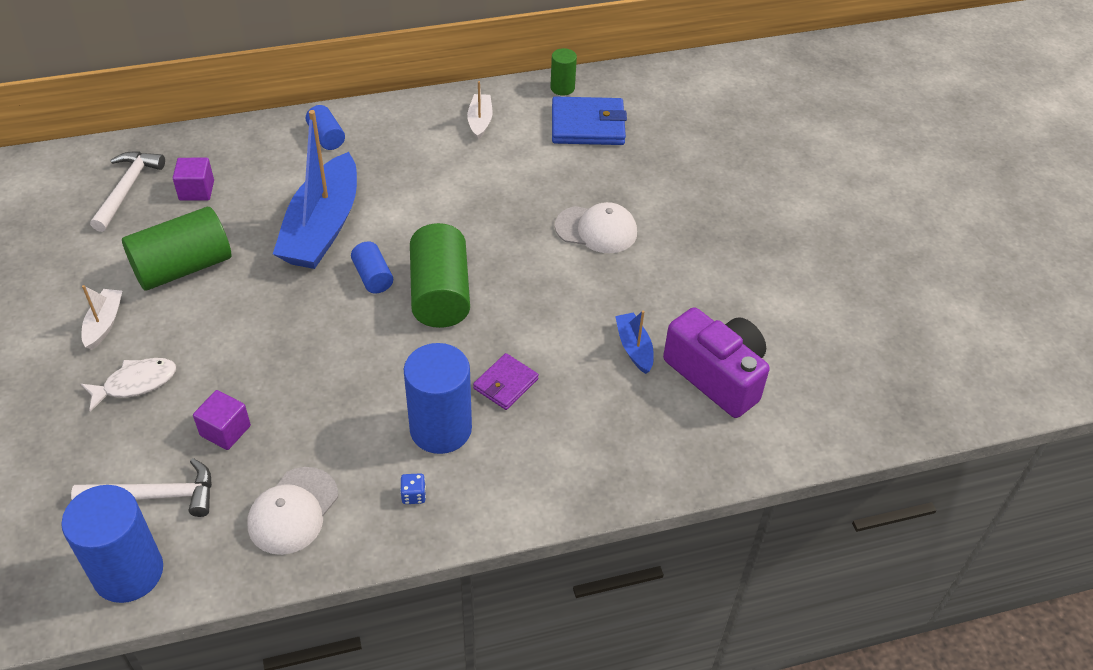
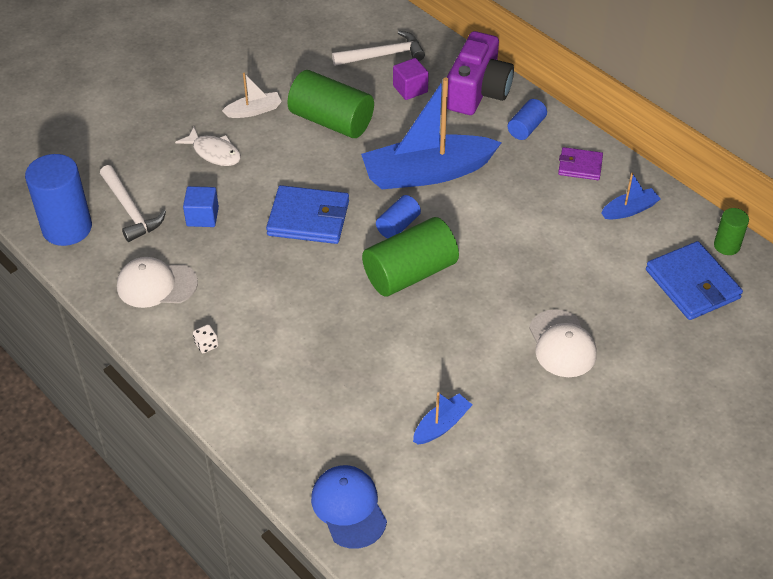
camera: 65 degrees right, 0 degrees up
purple cube [193,390,251,450] -> blue cube [183,186,219,227]
blue dice [400,473,426,504] -> white dice [193,324,218,353]
blue cylinder [404,343,472,454] -> none
white boat [467,81,493,140] -> blue boat [601,172,661,219]
purple wallet [473,353,539,410] -> purple wallet moved to [558,147,603,180]
purple camera [663,307,770,418] -> purple camera moved to [447,31,514,115]
none -> blue wallet [266,185,349,244]
none -> blue cap [311,465,387,549]

